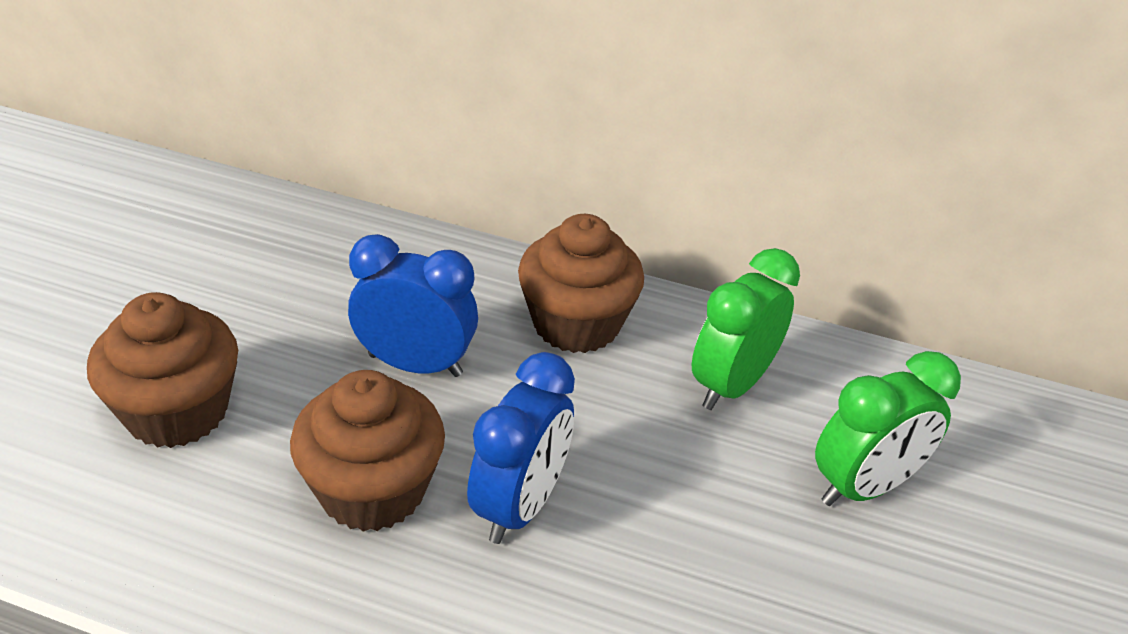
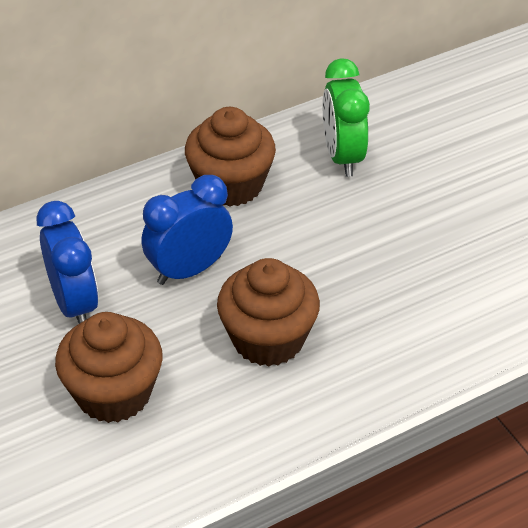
camera: 45 degrees left, 5 degrees up
blue clock [467,352,575,544] -> blue clock moved to [36,201,99,324]
green clock [815,351,961,506] -> none

